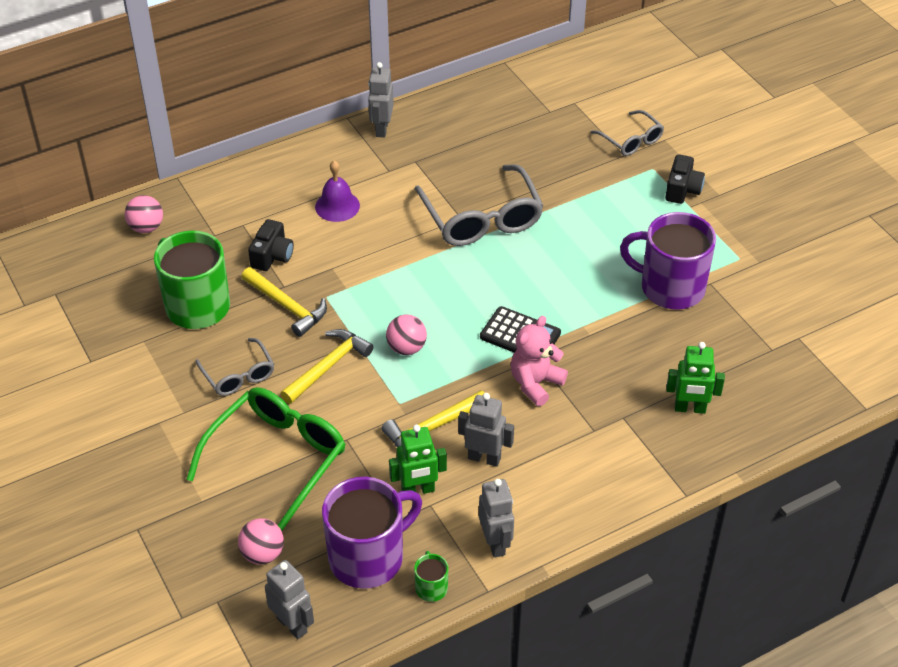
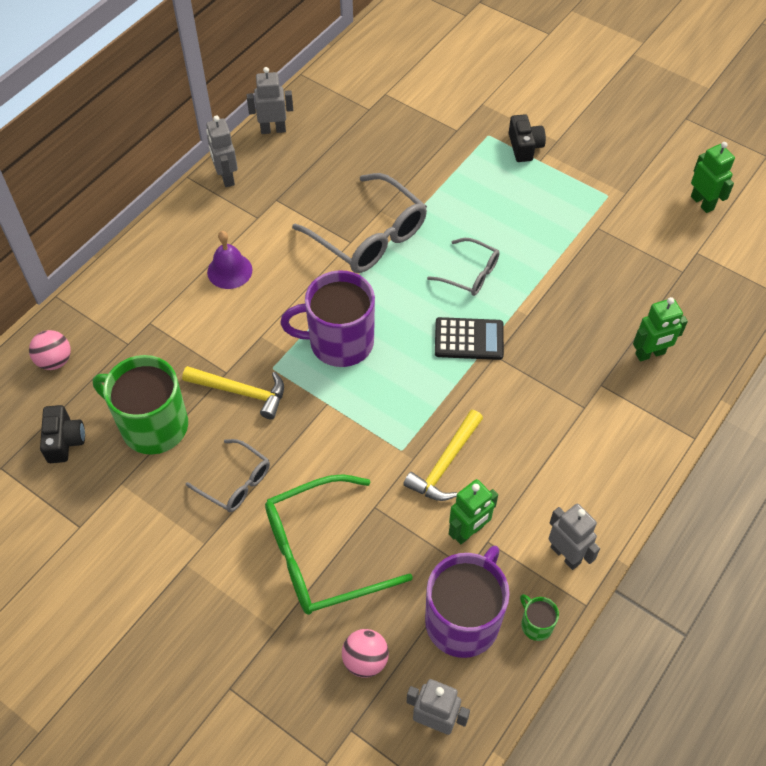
camera: 25 degrees left, 10 degrees up
green glasses [186,387,345,531] -> green glasses turned 120 degrees counterclockwise [265,474,413,615]
black camera [248,219,294,271] -> black camera moved to [40,405,85,463]
yellow hammer [281,329,374,404] -> none
pink ball [386,315,427,355] -> none
grey robot [458,393,514,467] -> grey robot moved to [247,67,293,134]
pink teddy bear [511,316,568,406] -> none
grey glasses [591,110,664,156] -> grey glasses moved to [427,238,500,296]
purple mug [620,212,716,309] -> purple mug moved to [280,270,375,367]
none -> green robot [691,142,735,213]

